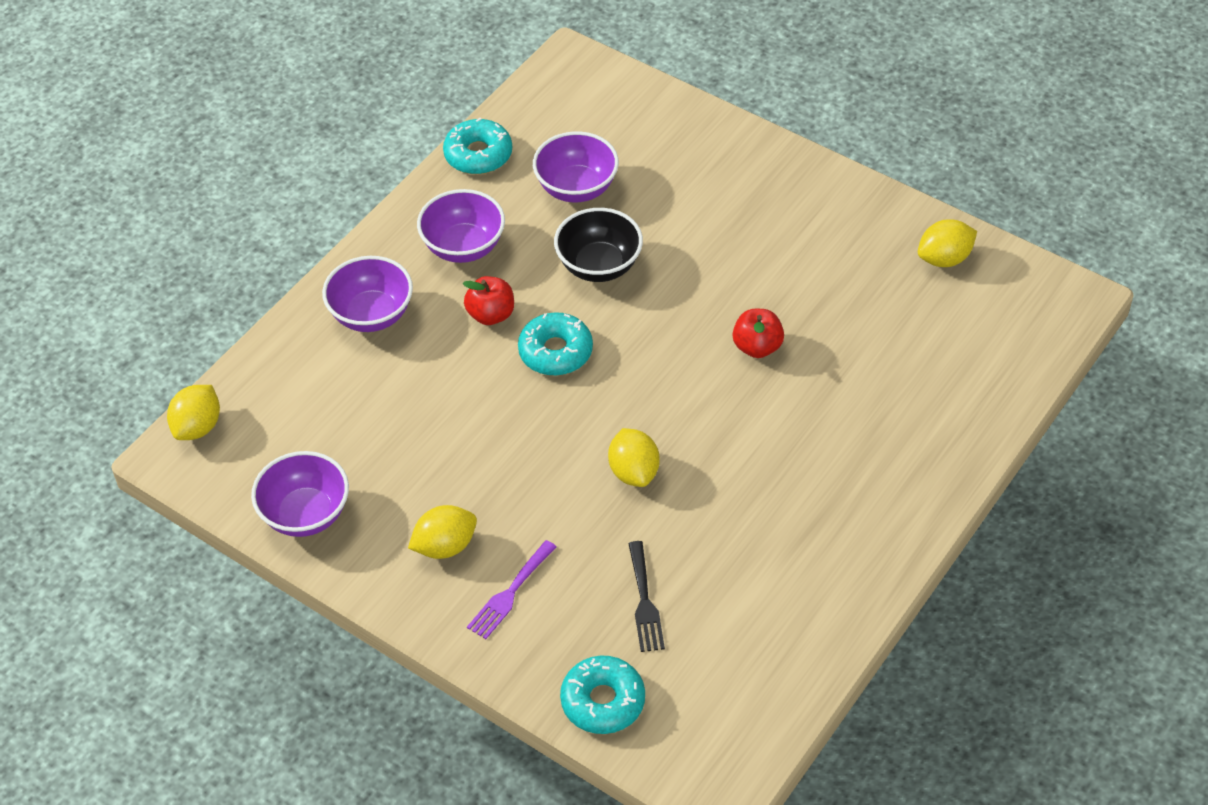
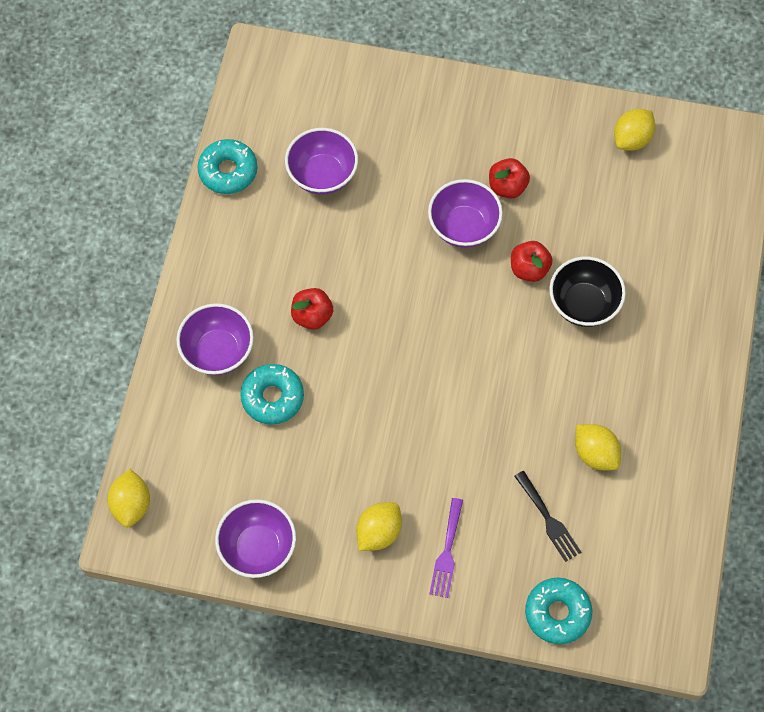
camera: 25 degrees left, 15 degrees up
purple bowl [417,189,505,263] -> purple bowl moved to [428,179,503,248]
turquoise donut [518,312,593,376] -> turquoise donut moved to [240,364,304,425]
black bowl [554,208,643,282] -> black bowl moved to [549,257,626,327]
yellow lemon [608,428,660,487] -> yellow lemon moved to [575,424,621,470]
none -> red apple [489,158,530,199]

